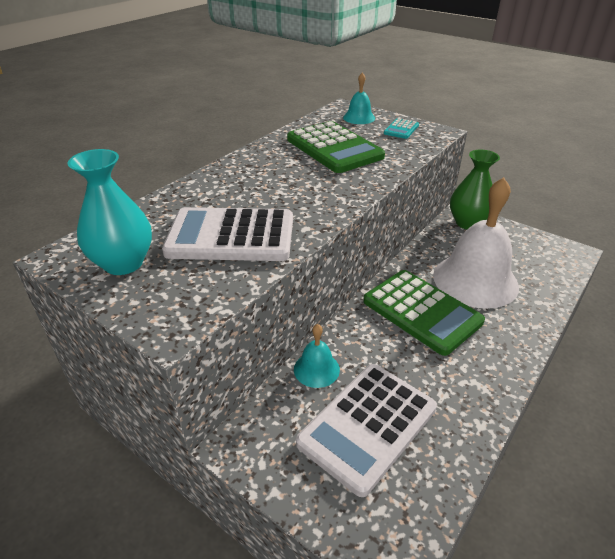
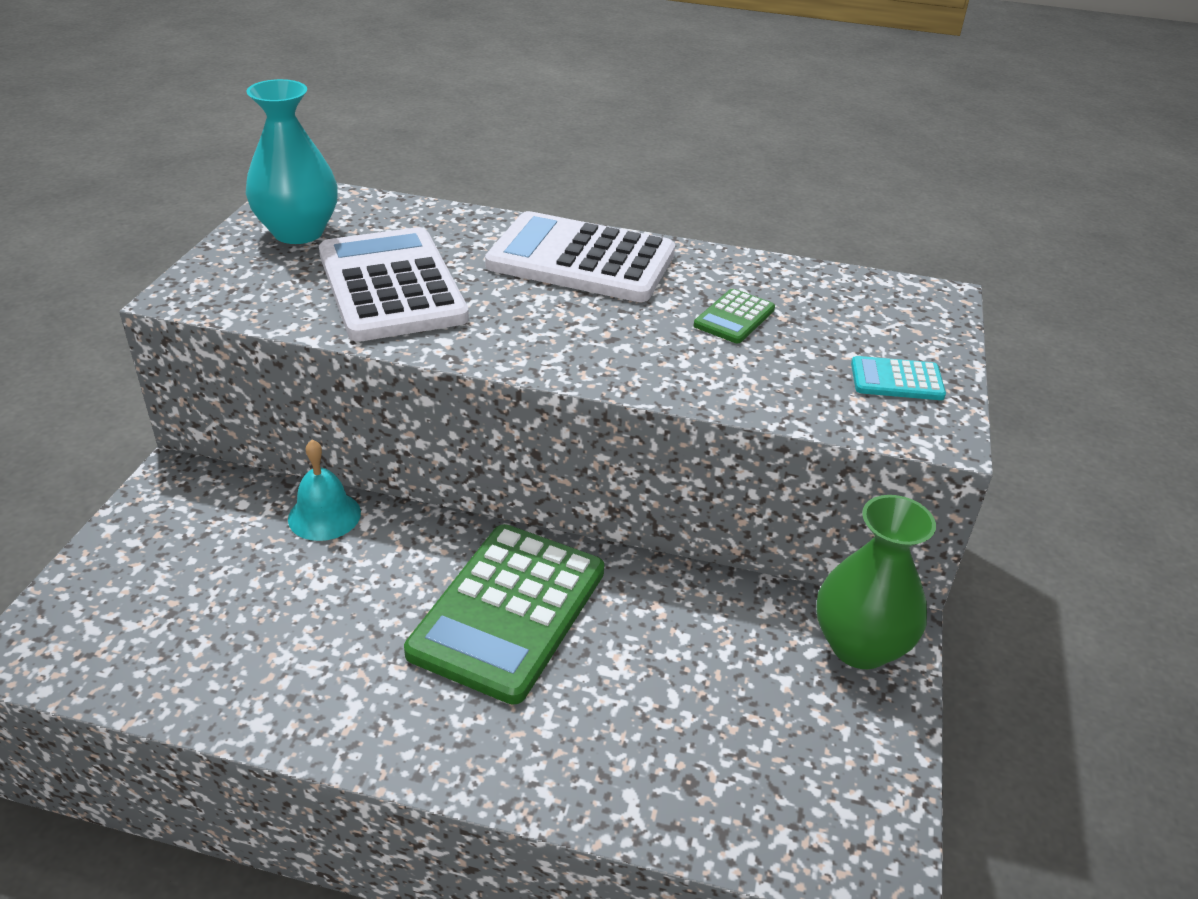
camera: 65 degrees right, 0 degrees up
green calculator [287,121,385,173] -> green calculator [694,289,775,343], size x0.45
white calculator [296,364,437,497] -> white calculator moved to [485,211,675,302]
turquoise bell [343,73,375,124] -> none
white bell [433,177,519,309] -> none

